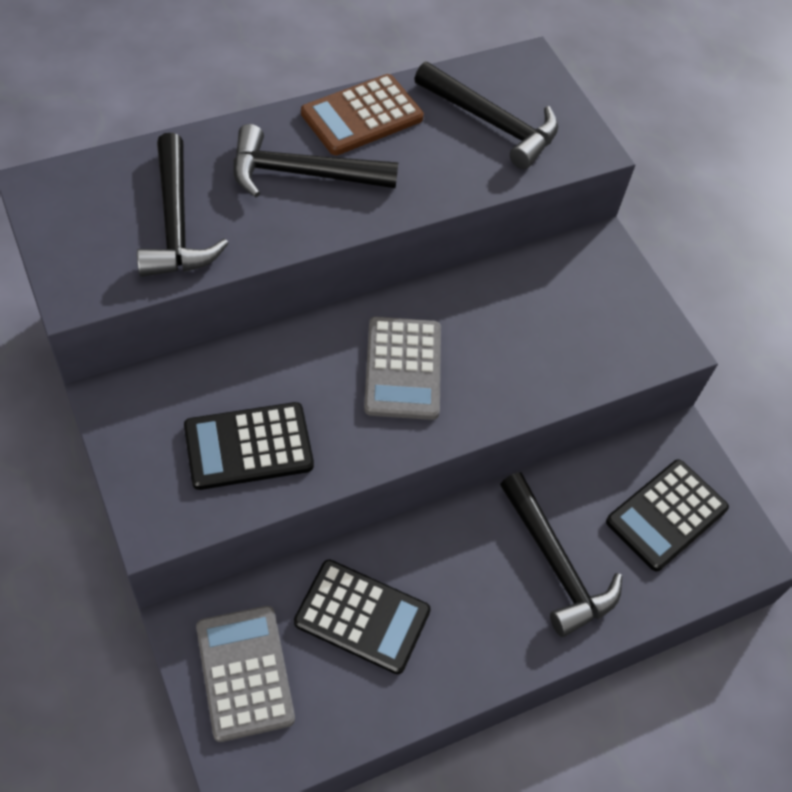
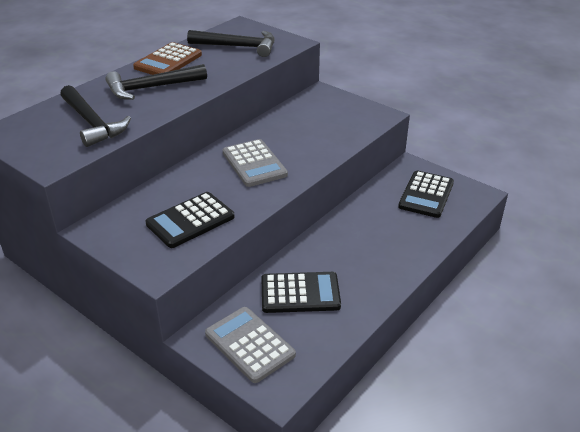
camera: 20 degrees left, 20 degrees down
black hammer [500,473,622,637] -> none

